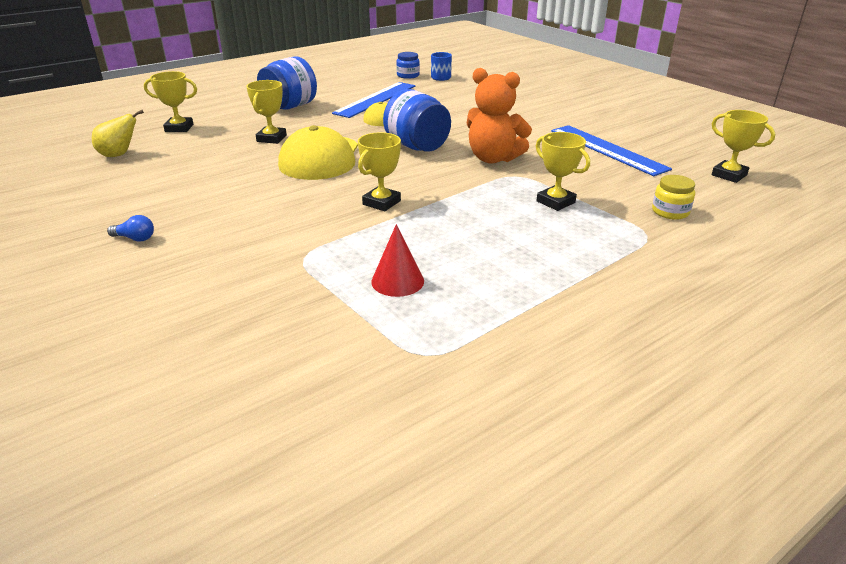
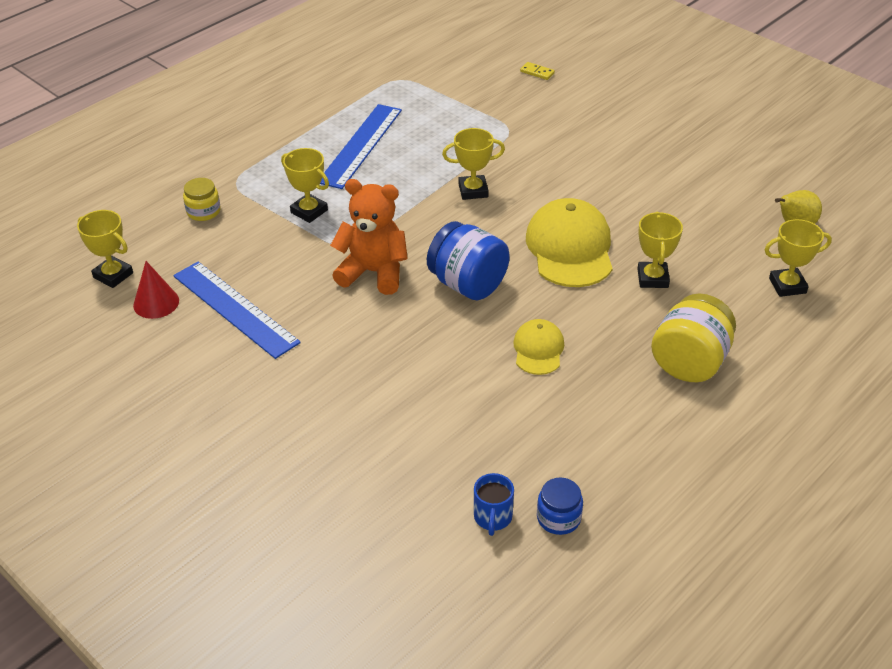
camera: 170 degrees right, 10 degrees up
blue light bulb [107,215,154,242] -> none
blue jar [257,56,317,109] -> yellow jar [651,293,736,382]
blue ruler [332,82,415,118] -> blue ruler moved to [320,104,402,189]
yellow trophy [358,132,401,211] -> yellow trophy turned 60 degrees clockwise [442,128,505,200]
red cone [371,224,424,297] -> red cone moved to [133,261,179,319]
none -> yellow domino [520,62,555,80]

